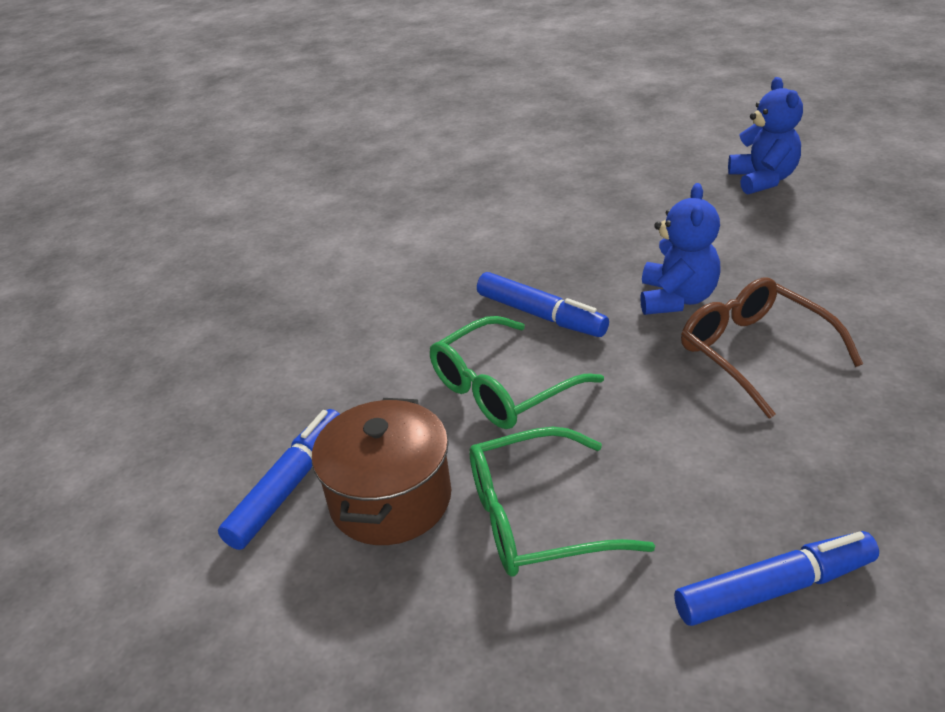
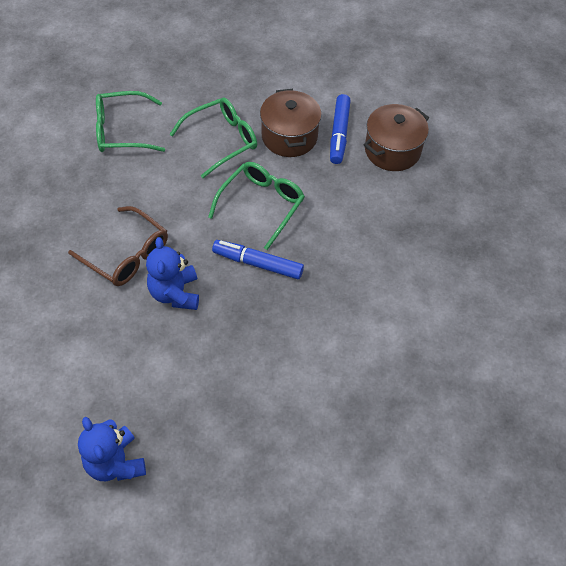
camera: 155 degrees right, 20 degrees up
blue marker [674,531,879,626] -> green glasses [96,91,165,152]
none -> brown pot [364,104,429,171]

